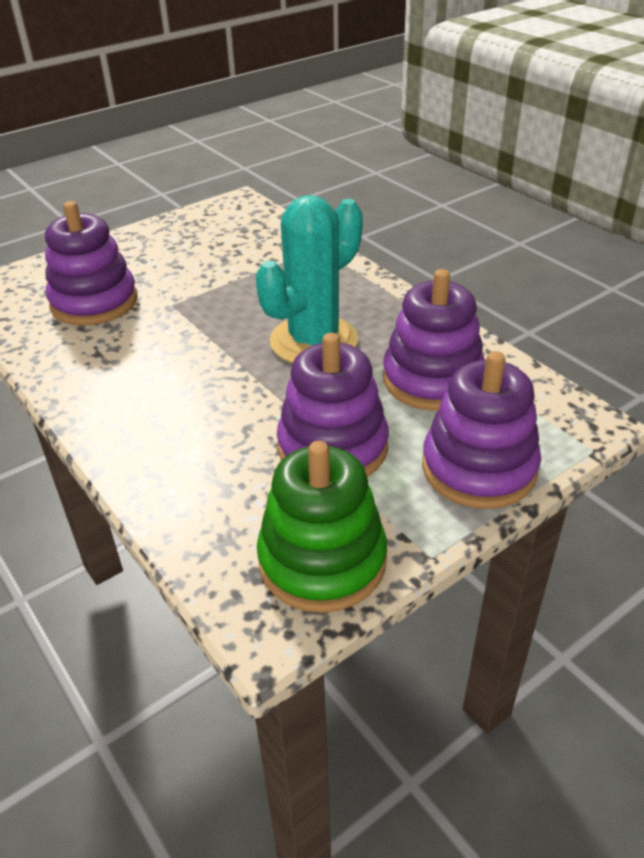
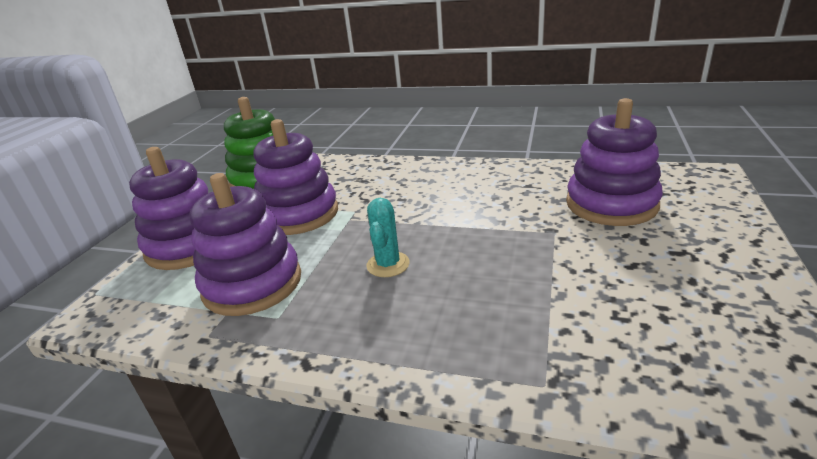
camera: 145 degrees right, 10 degrees down
turquoise cactus [255,195,363,364] -> turquoise cactus [366,198,410,277], size x0.47

